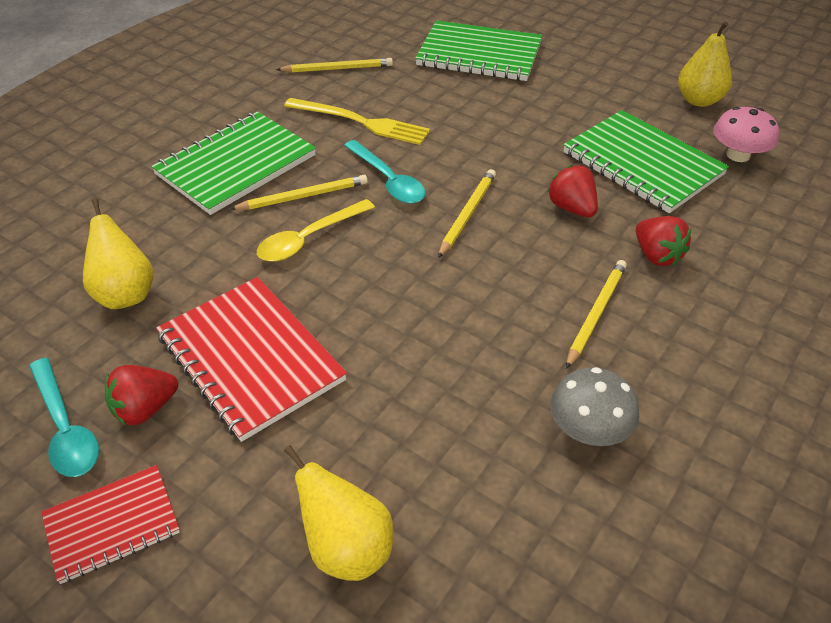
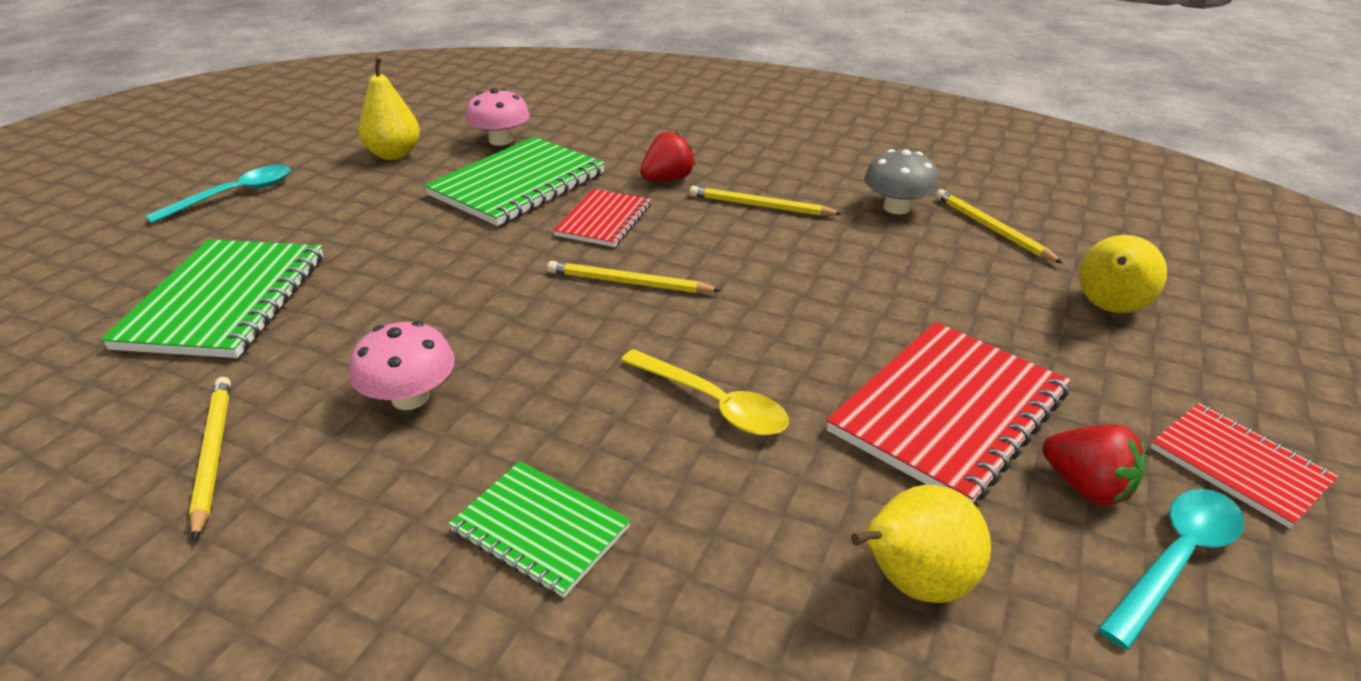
camera: 100 degrees left, 10 degrees down
green notebook [151,112,316,215] -> green notebook [449,461,631,598], size x0.59
yellow pencil [230,175,368,210] -> yellow pencil moved to [936,189,1063,264]
yellow fork [284,98,430,145] -> pink mushroom [349,321,455,410]
turquoise spoon [344,140,425,203] -> turquoise spoon moved to [145,165,291,224]
red strawberry [548,165,598,217] -> red notebook [553,189,651,247]

